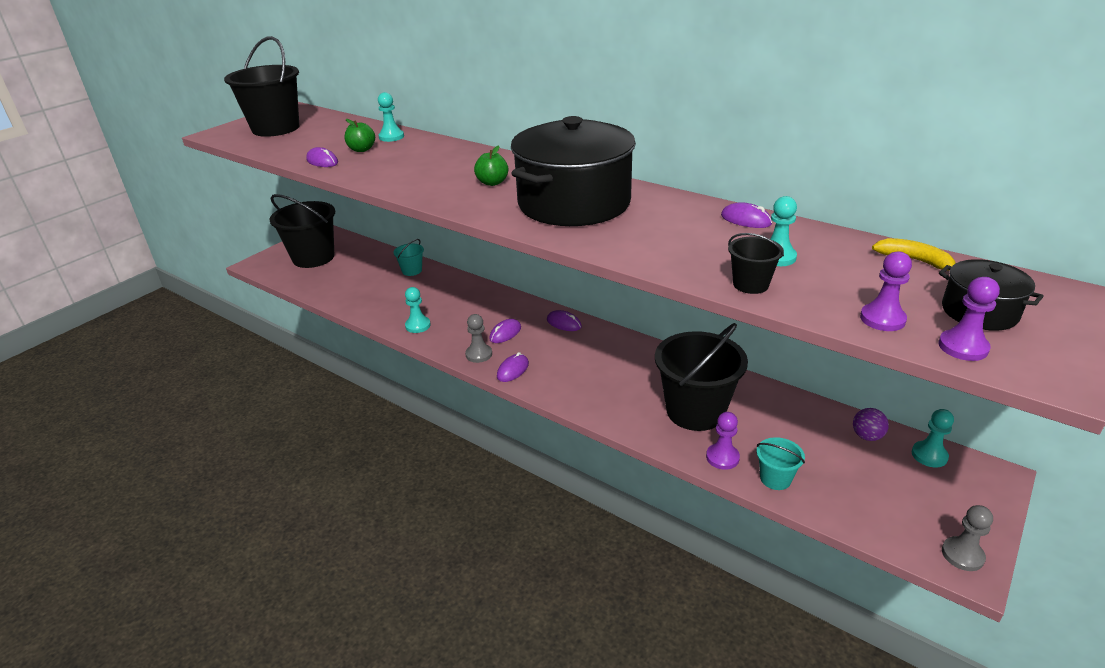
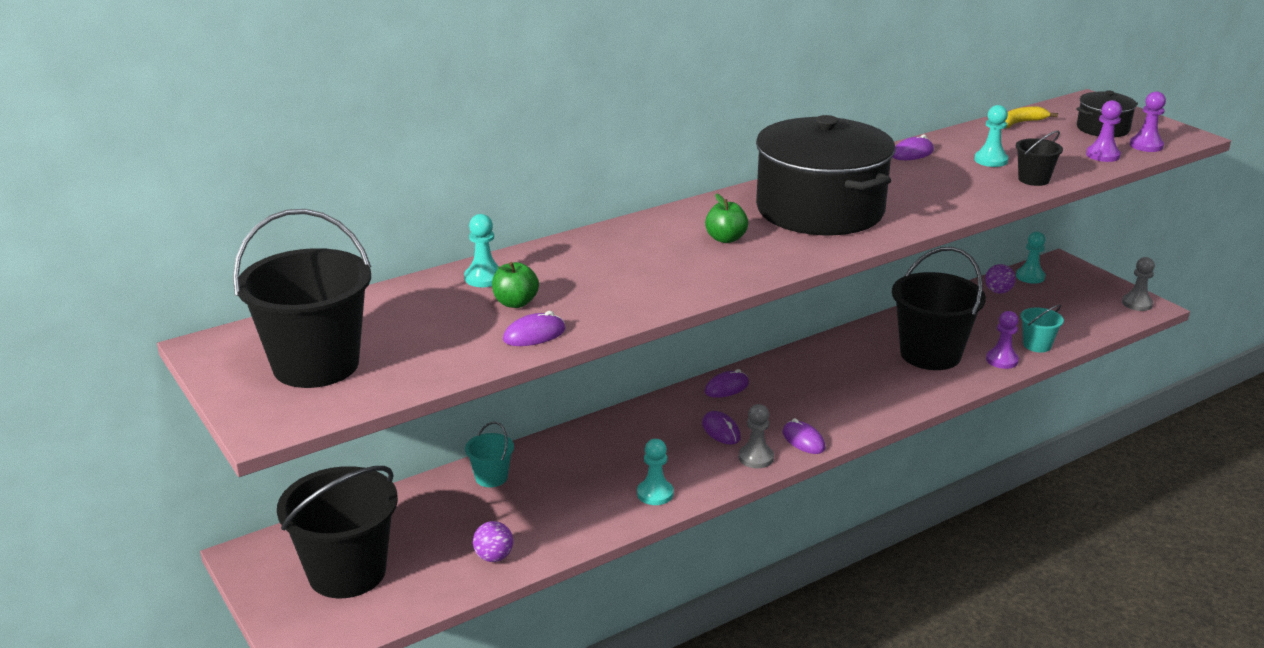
camera: 70 degrees left, 5 degrees down
none -> purple ball [473,521,513,562]

